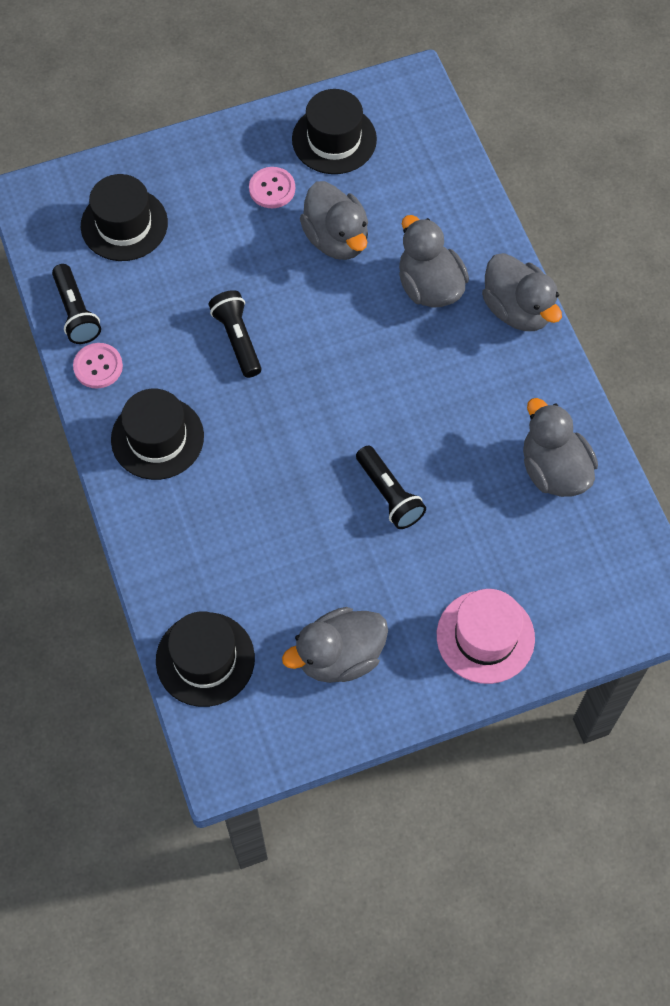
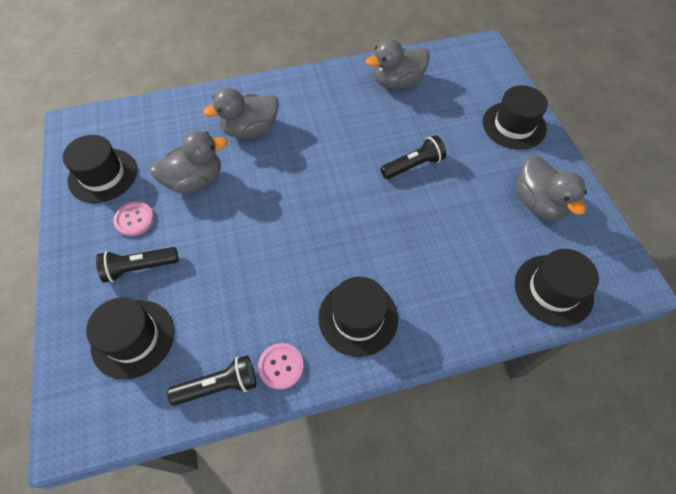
camera: 85 degrees left, 5 degrees down
black flashlight [209,290,261,378] -> black flashlight moved to [96,247,179,283]
pink hat [437,589,535,684] -> black hat [483,85,548,150]
grey duck [482,253,562,331] -> none

